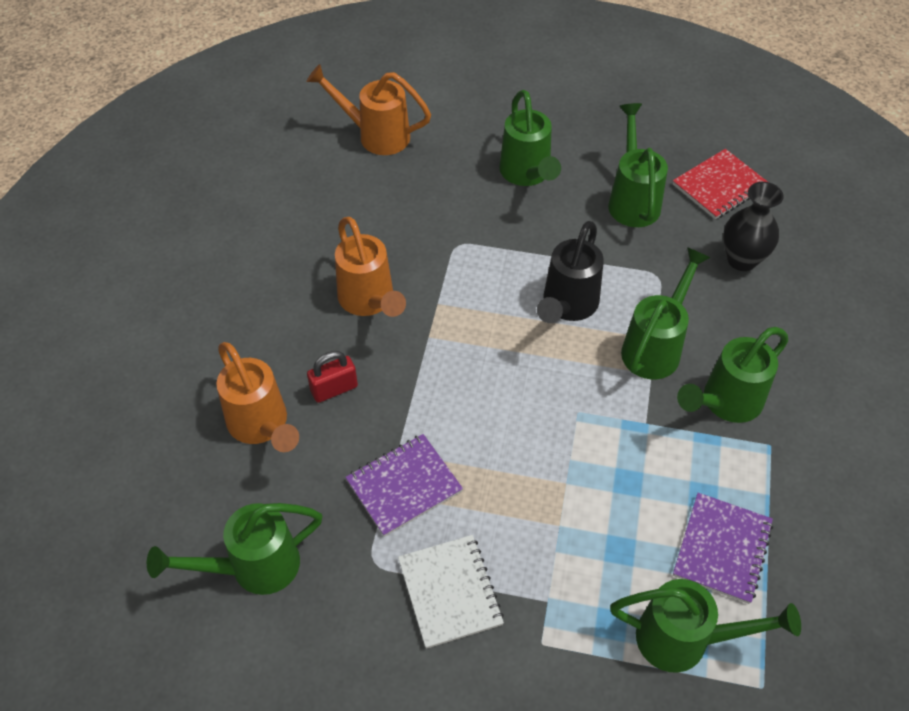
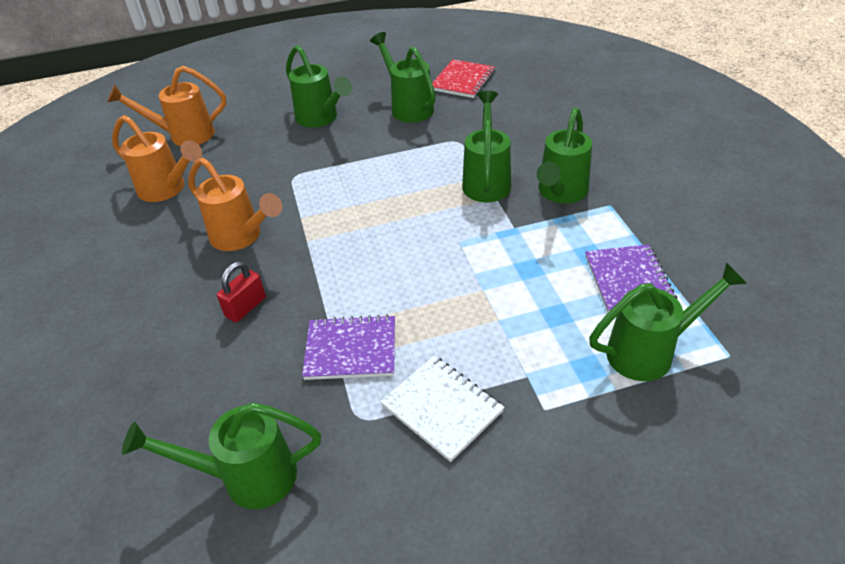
camera: 25 degrees left, 10 degrees down
green watering can [147,503,322,595] -> green watering can turned 45 degrees clockwise [122,403,321,509]
orange watering can [217,342,299,452] -> orange watering can moved to [112,115,202,202]
purple notebook [345,434,463,537] -> purple notebook turned 60 degrees clockwise [302,315,395,380]
black watering can [537,221,604,323] -> none
black vase [723,182,784,271] -> none

